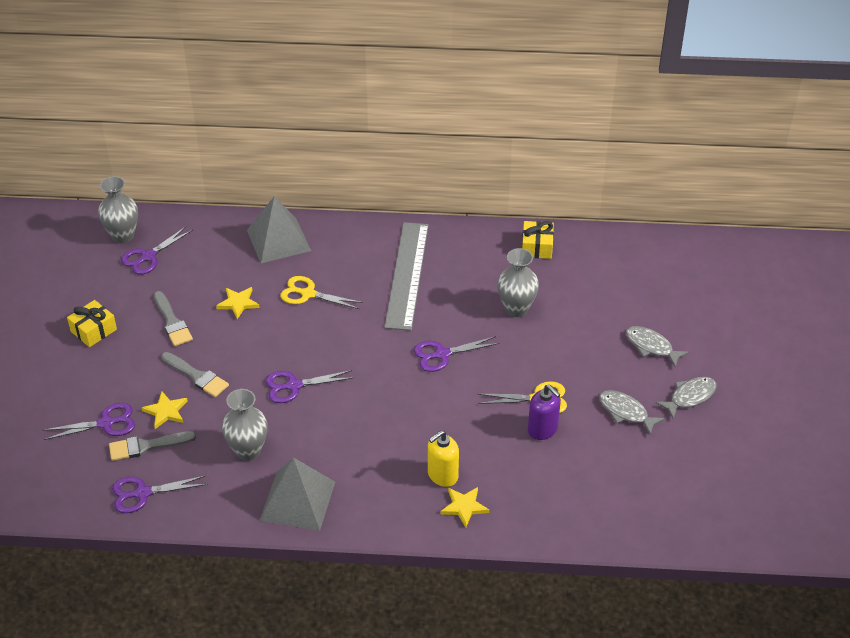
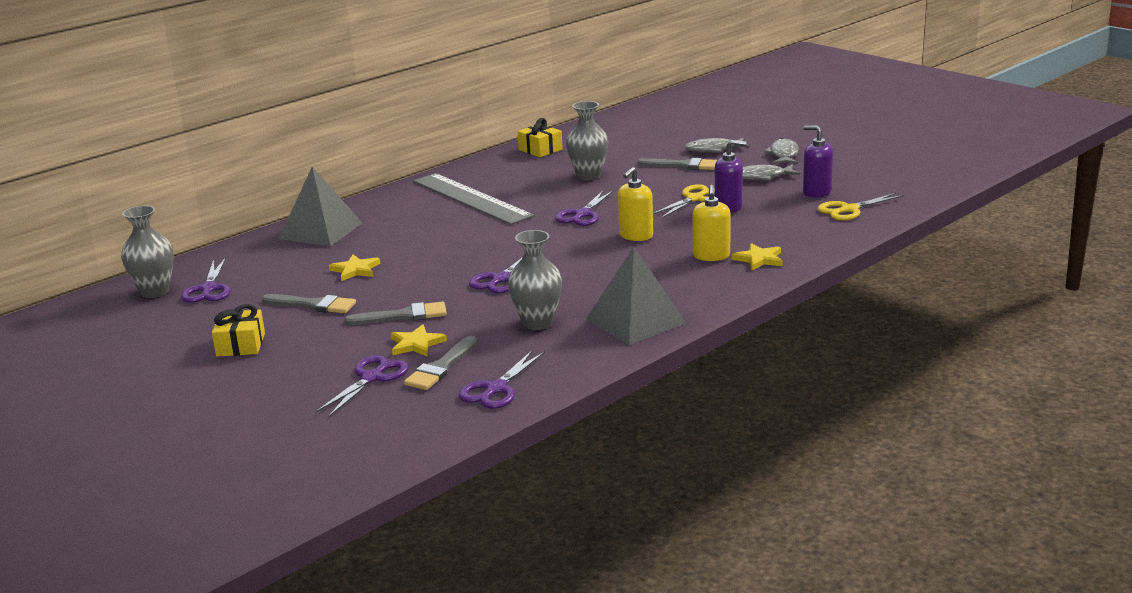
camera: 45 degrees left, 20 degrees down
yellow scissors [281,276,363,309] -> yellow scissors moved to [817,193,904,220]
none -> yellow soap dispenser [618,167,653,241]
none -> grey brush [637,158,717,170]
none -> purple soap dispenser [803,126,833,198]

